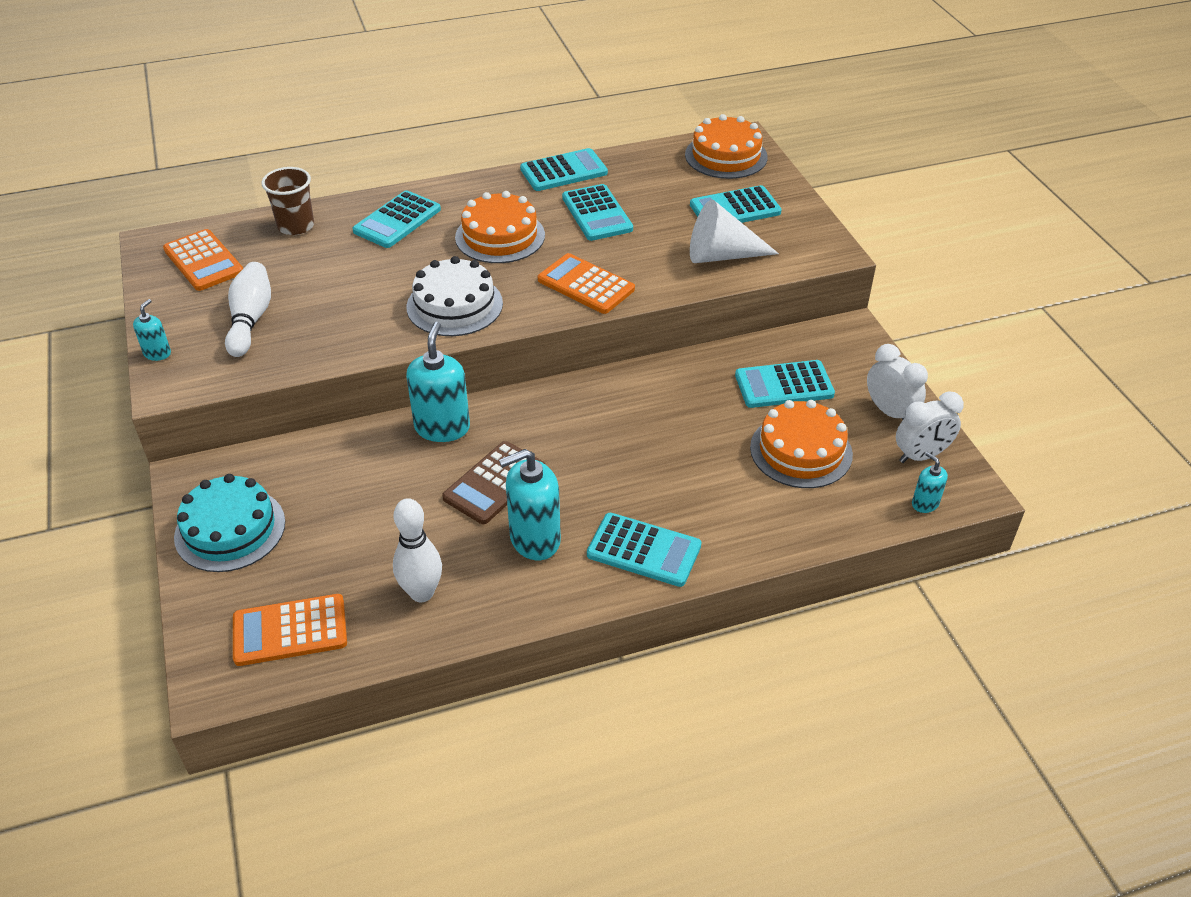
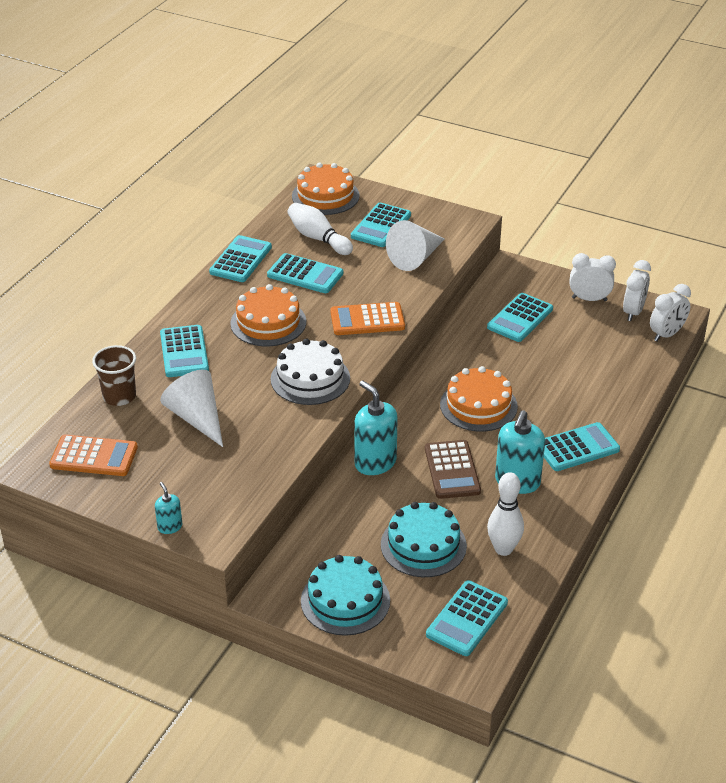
camera: 45 degrees left, 5 degrees down
white bowling pin [225,262,271,357] -> white bowling pin moved to [287,203,353,255]
orange calculator [233,594,347,666] -> turquoise calculator [426,580,508,656]
orange cake [750,400,853,488] -> orange cake moved to [440,366,518,432]
turquoise soap dispenser [912,452,948,513] -> white clock [650,284,691,341]
none -> white cone [160,370,223,447]
none -> turquoise cake [381,502,467,577]

